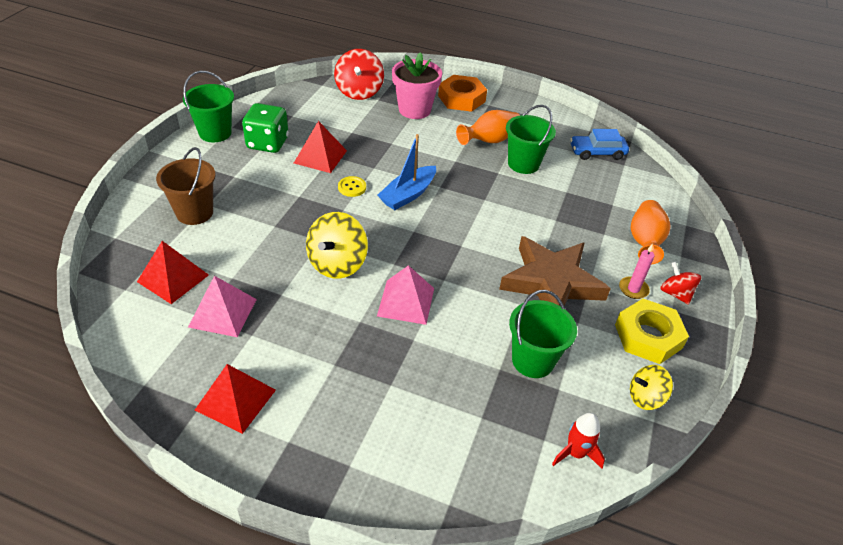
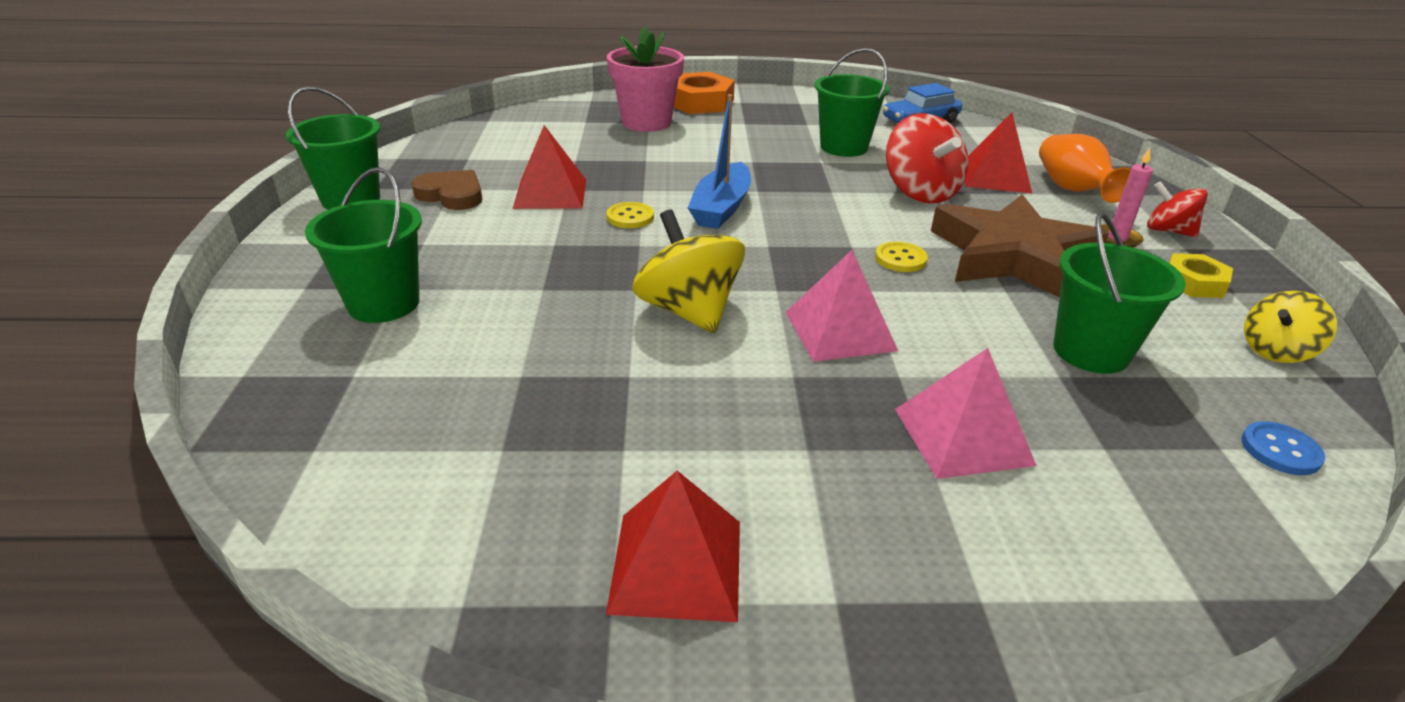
camera: 20 degrees left, 10 degrees down
red pyramid [137,241,209,304] -> red pyramid moved to [965,113,1032,193]
brown bucket [156,147,216,225] -> green bucket [305,167,422,323]
pink pyramid [188,276,257,337] -> pink pyramid moved to [895,348,1037,479]
green dice [242,103,289,153] -> brown heart [412,170,482,210]
yellow spinning top [306,212,368,279] -> yellow spinning top turned 150 degrees clockwise [632,209,745,333]
red spinning top [334,49,384,100] -> red spinning top moved to [886,113,968,203]
orange vase [456,110,520,145] -> none
red rocket [552,413,605,469] -> blue button [1241,421,1325,475]
yellow nut [615,298,689,364] -> yellow nut [1169,253,1233,298], size x0.60
none -> yellow button [875,242,928,272]

